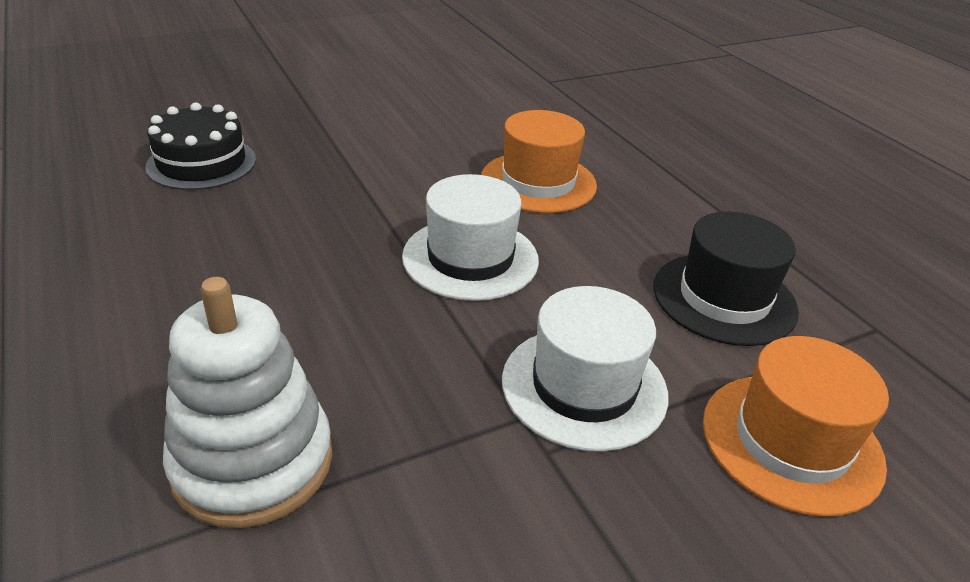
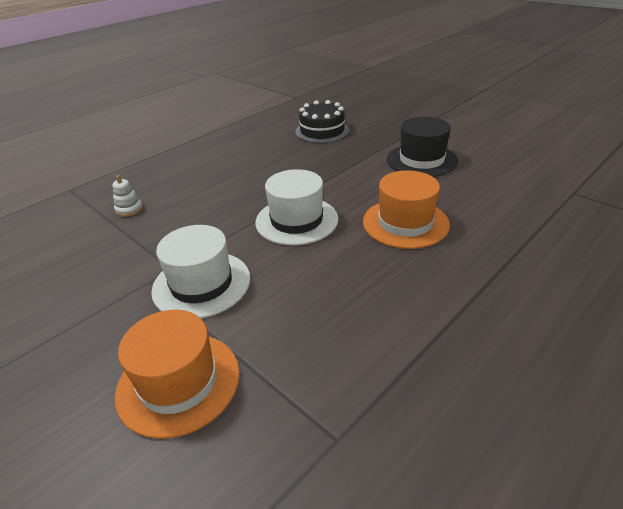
camera: 75 degrees right, 0 degrees up
white stacking toy [163,277,332,528] -> white stacking toy [112,175,143,217], size x0.41
black hat [653,211,799,346] -> black hat moved to [387,117,458,177]

